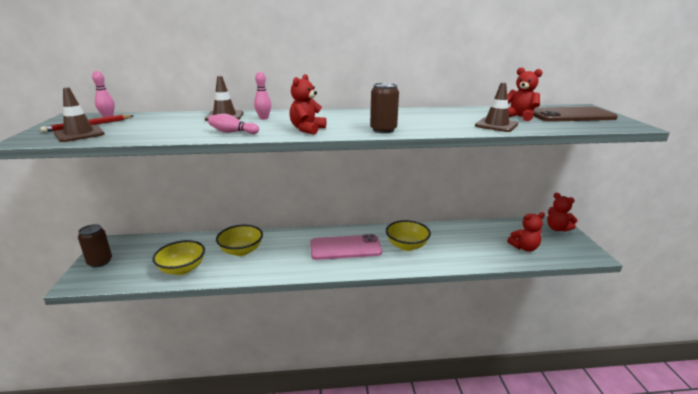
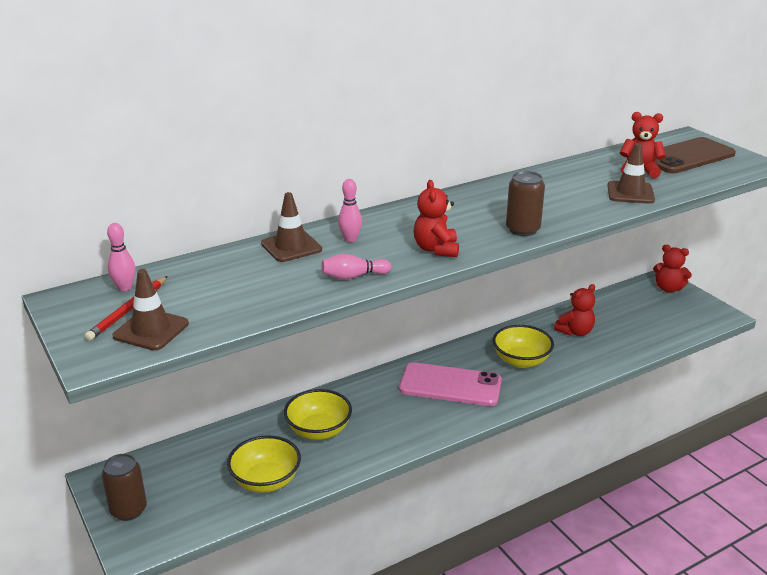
camera: 25 degrees left, 5 degrees up
pink phone [310,234,382,260] -> pink phone turned 45 degrees clockwise [399,362,502,406]
red teddy bear [507,212,545,252] -> red teddy bear moved to [554,284,595,336]

